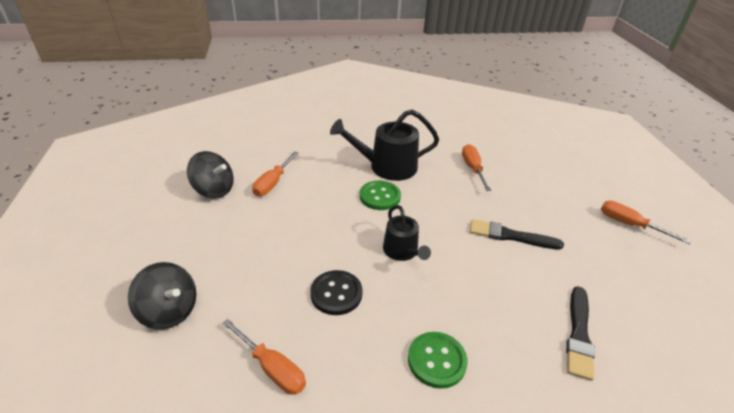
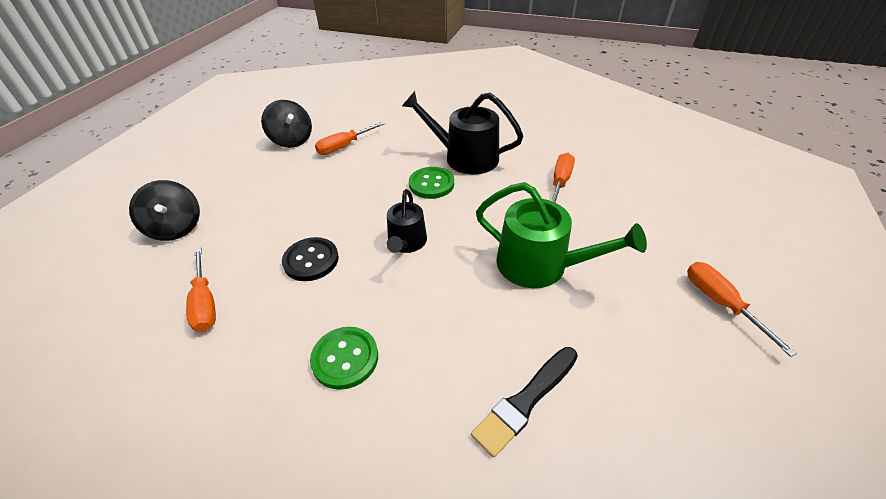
camera: 30 degrees right, 5 degrees up
black brush [470,219,564,250] -> green watering can [476,182,647,288]

